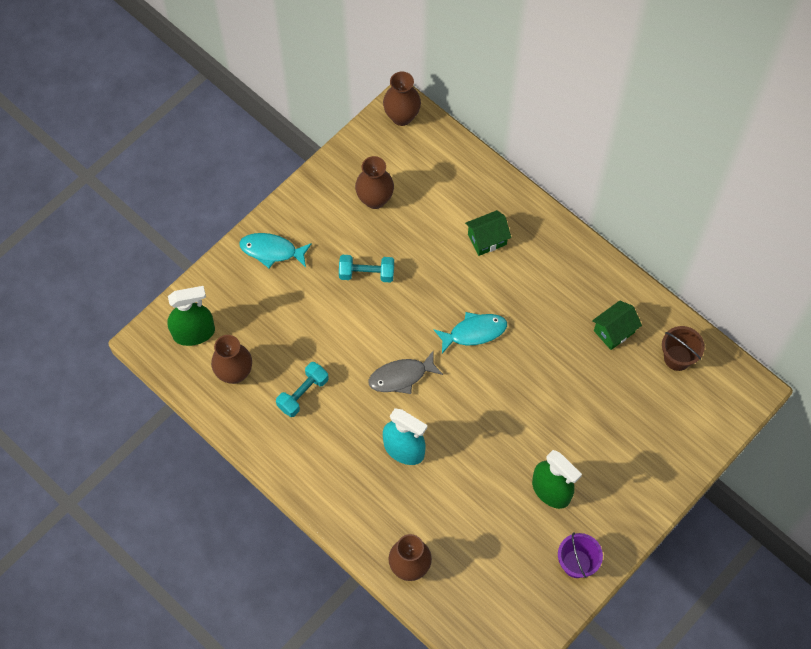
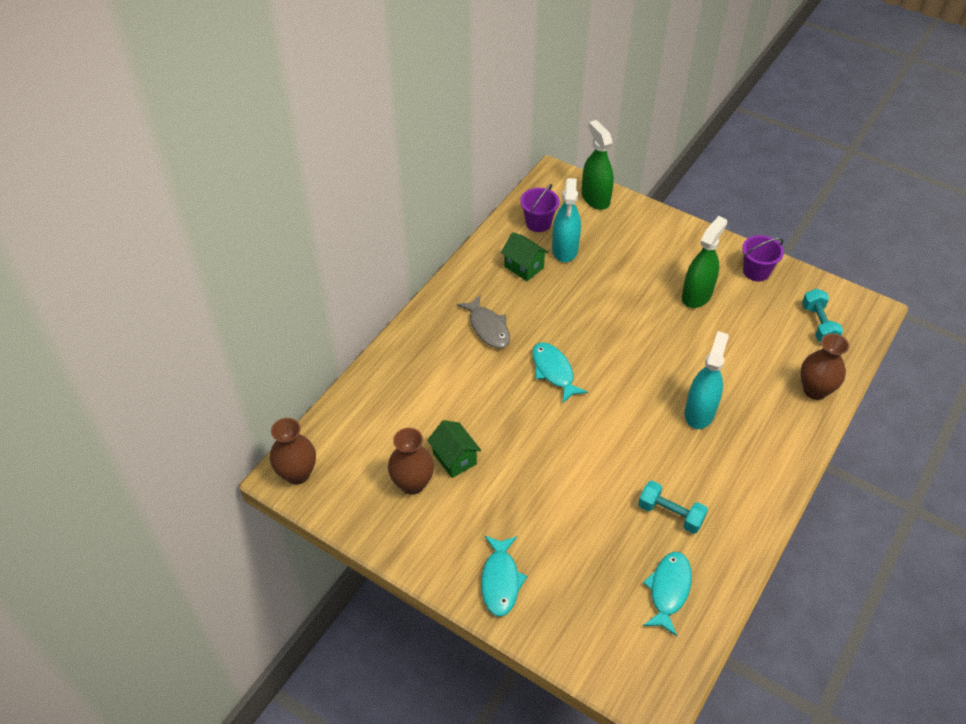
camera: 100 degrees left, 15 degrees down
green spray bottle [167,286,215,346] -> green spray bottle moved to [581,120,614,210]
brown vase [211,335,252,384] -> turquoise fish [643,552,692,636]
turquoise dumbbell [339,255,394,283] -> turquoise dumbbell moved to [802,288,843,342]
grey fish [368,350,443,394] -> grey fish moved to [457,295,510,349]
green house [465,210,511,256] -> green house moved to [427,420,481,478]
brown bucket [662,326,705,371] -> purple bucket [520,184,559,232]
none -> turquoise spray bottle [552,178,581,262]

